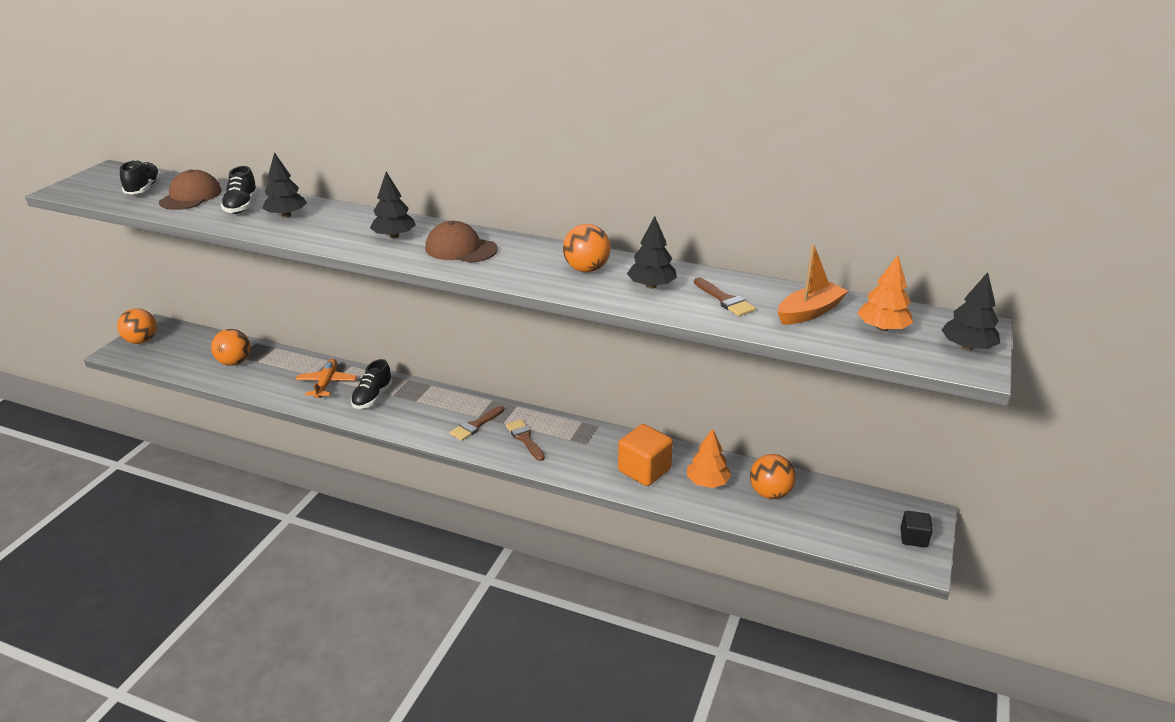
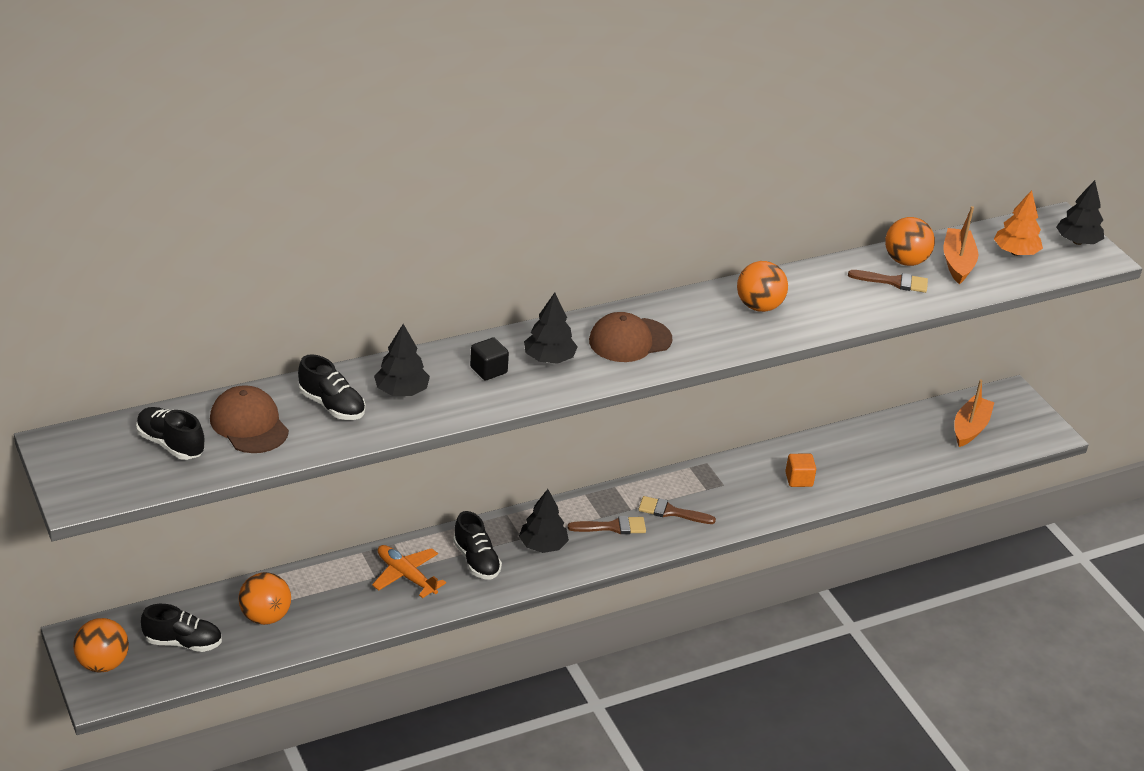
camera: 50 degrees left, 5 degrees up
brown brush [450,406,504,441] -> brown brush turned 90 degrees counterclockwise [567,516,646,534]
orange cube [618,424,673,486] -> orange cube [785,454,816,487], size x0.58
black tree [627,216,677,288] -> black tree moved to [519,489,569,553]
orange tree [687,429,731,488] -> none
orange ball [750,454,796,499] -> orange ball moved to [885,217,935,266]
black cube [900,511,933,548] -> black cube moved to [470,338,509,380]
none -> black shoe [141,604,222,652]
none -> orange boat [954,380,994,447]

